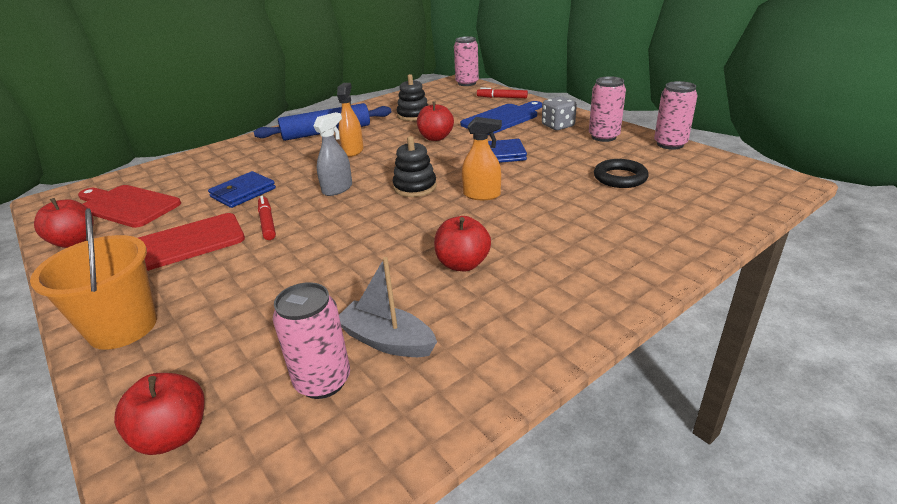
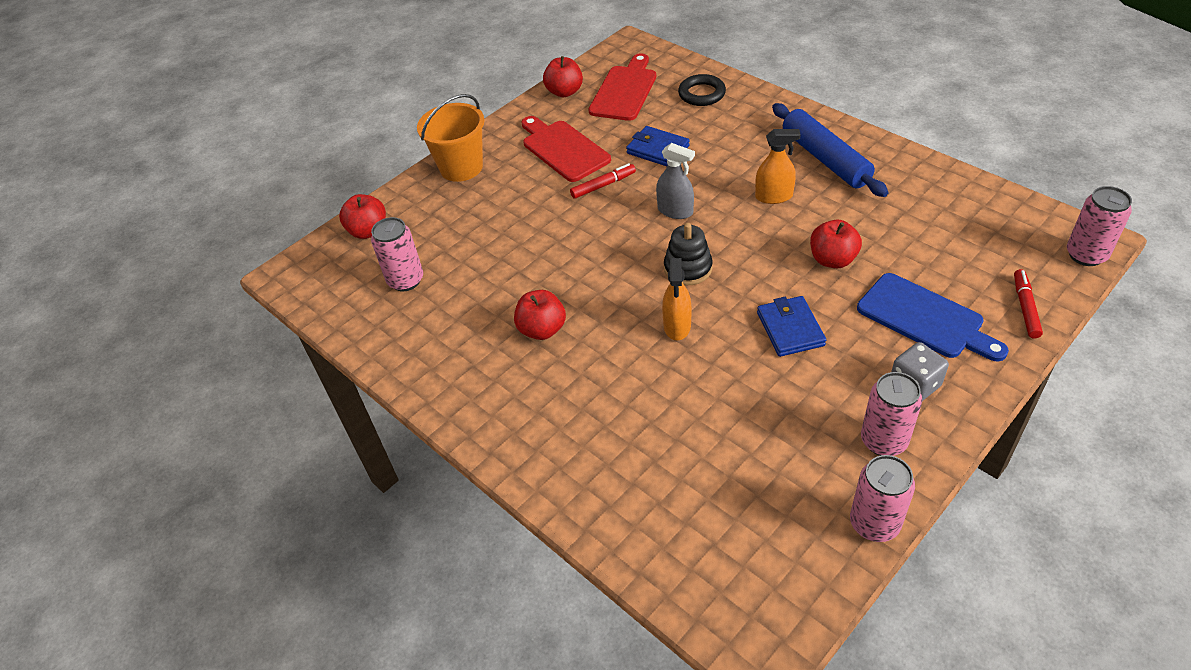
camera: 85 degrees right, 15 degrees up
grey boat [339,257,437,357] -> none
black stacking toy [397,74,428,121] -> none
black ring [594,159,649,188] -> black ring moved to [678,74,726,106]

